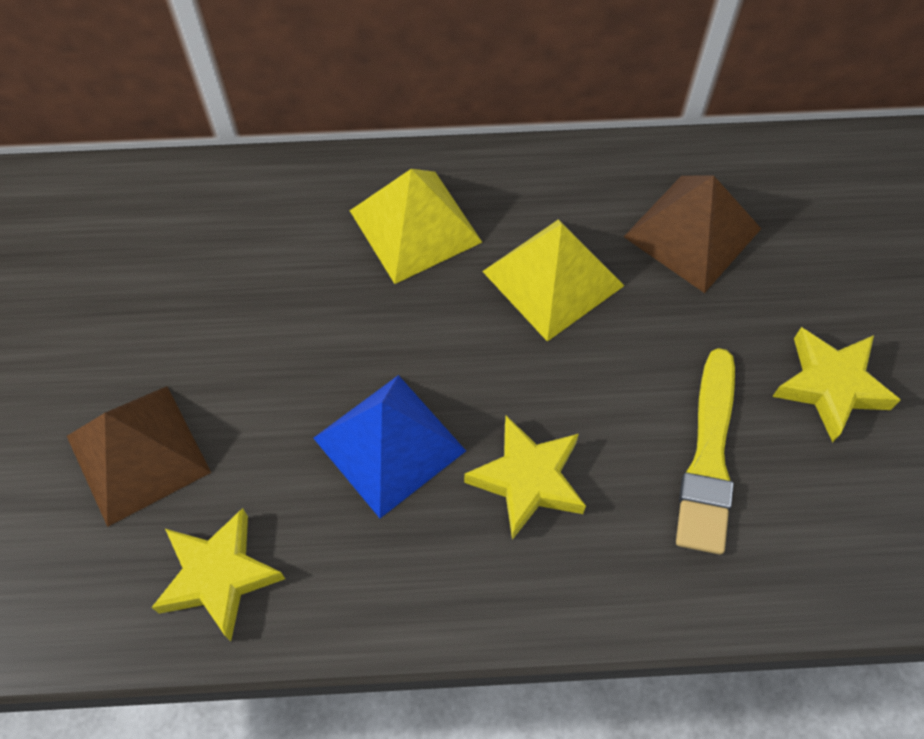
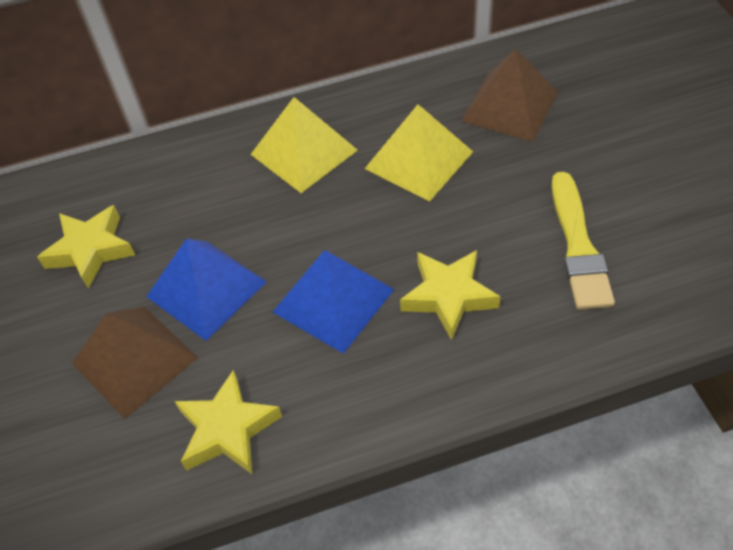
camera: 10 degrees left, 10 degrees down
yellow star [772,327,900,443] -> yellow star moved to [37,205,135,289]
none -> blue pyramid [146,238,267,341]

